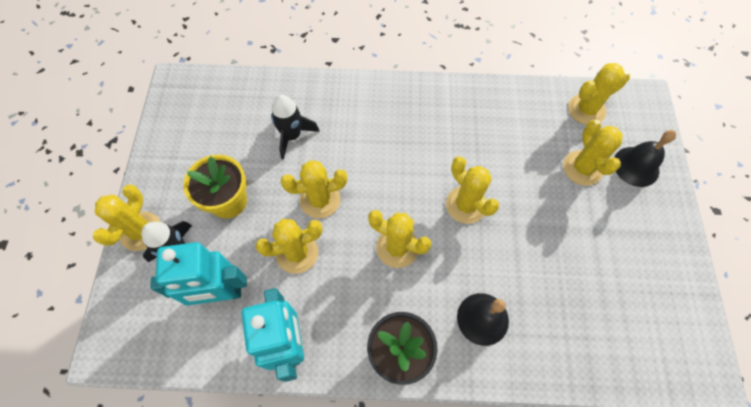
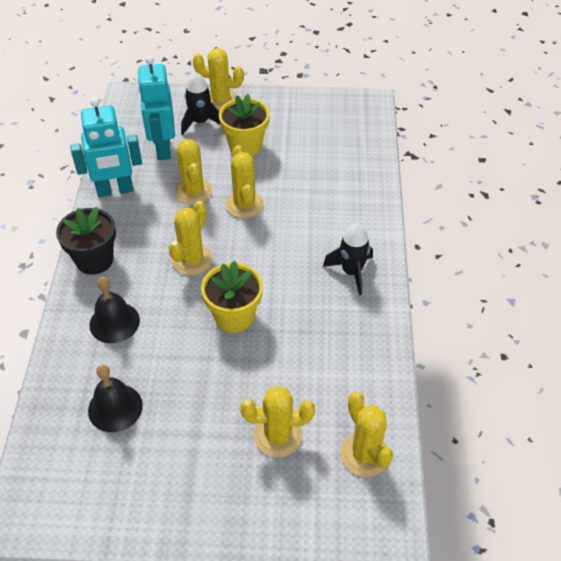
camera: 90 degrees right, 15 degrees down
black rocket [271,95,320,159] -> black rocket moved to [323,223,373,295]
yellow cactus [446,157,499,224] -> yellow flower pot [201,261,263,333]
black bell [615,130,676,187] -> black bell moved to [88,364,143,432]

